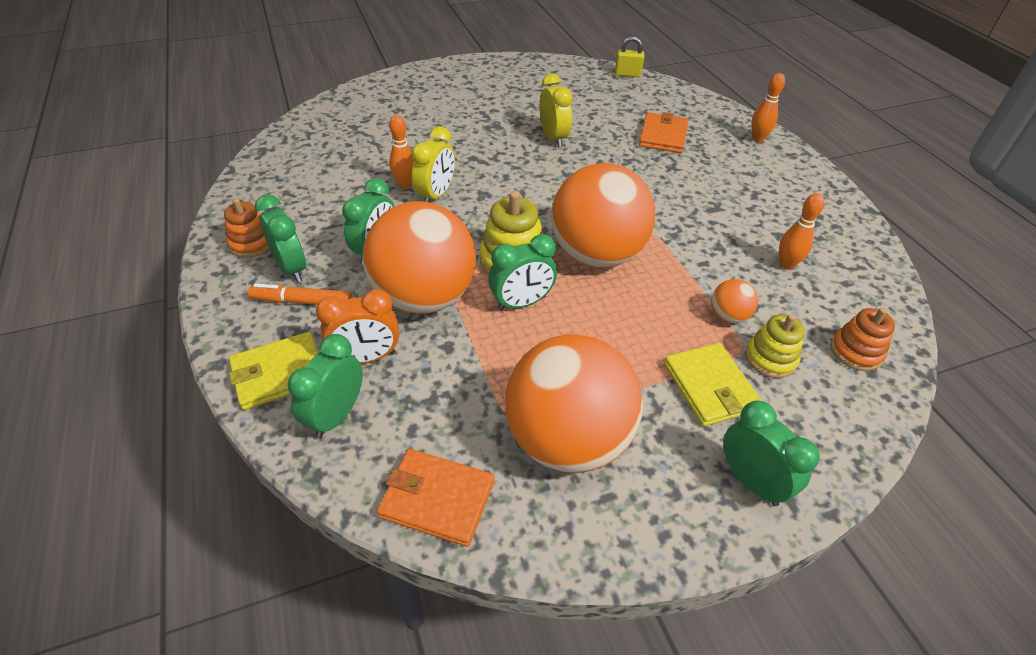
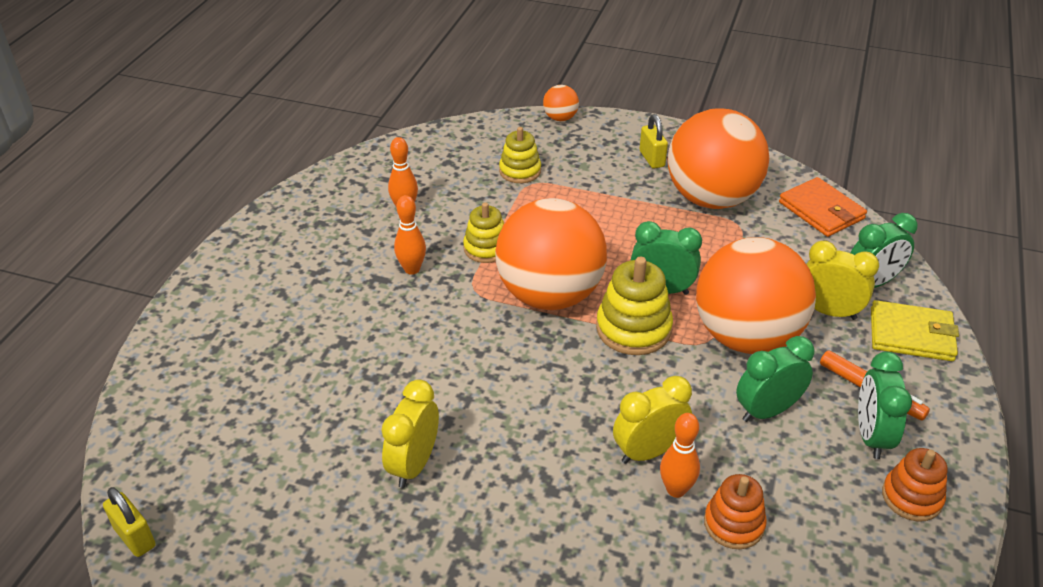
camera: 140 degrees left, 5 degrees down
orange clock [316,289,399,364] -> yellow clock [806,241,879,320]
orange wallet [639,112,688,153] -> none
yellow wallet [664,343,762,426] -> none
orange ball [711,279,758,323] -> orange ball moved to [543,85,579,121]
green clock [723,401,820,506] -> none
orange bowling pin [751,73,785,142] -> orange bowling pin moved to [394,195,426,275]
orange stacking toy [831,308,895,371] -> orange stacking toy moved to [704,474,767,549]
none -> yellow stacking toy [463,202,504,263]
none -> yellow padlock [640,114,668,169]

